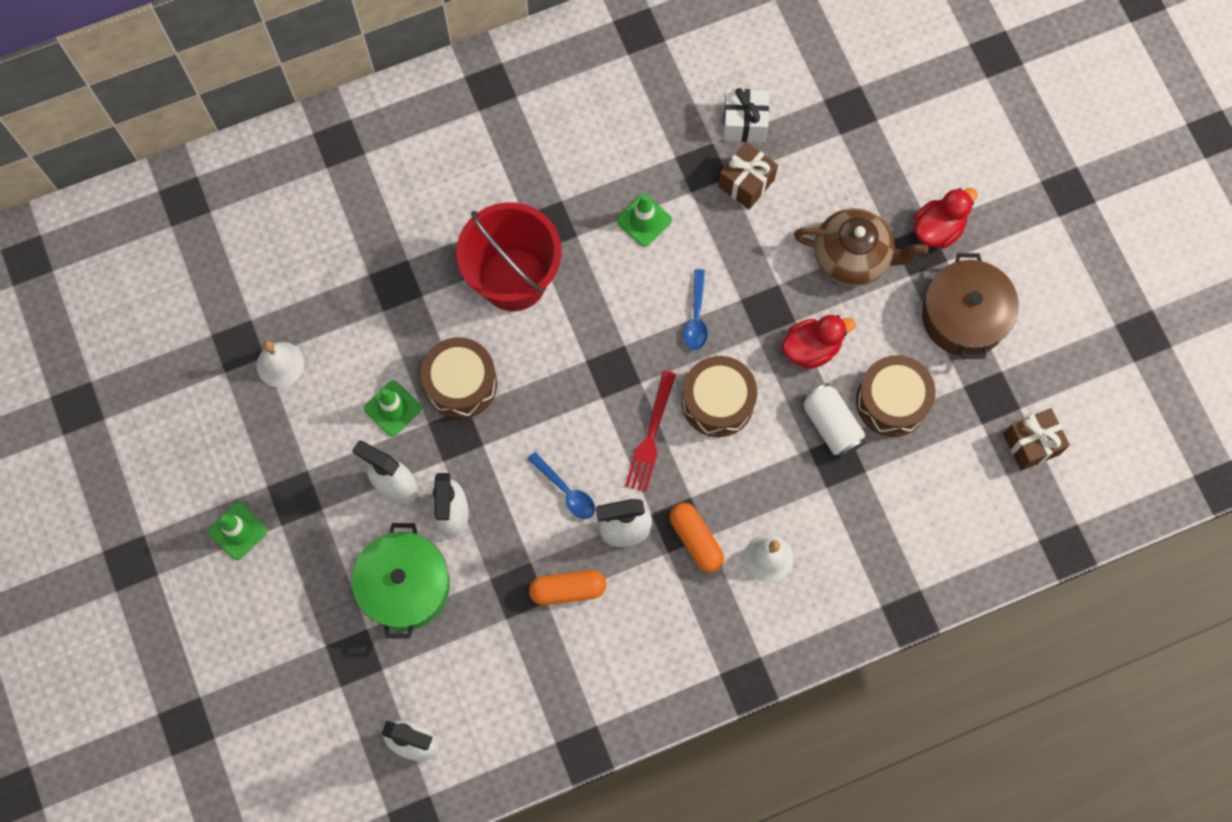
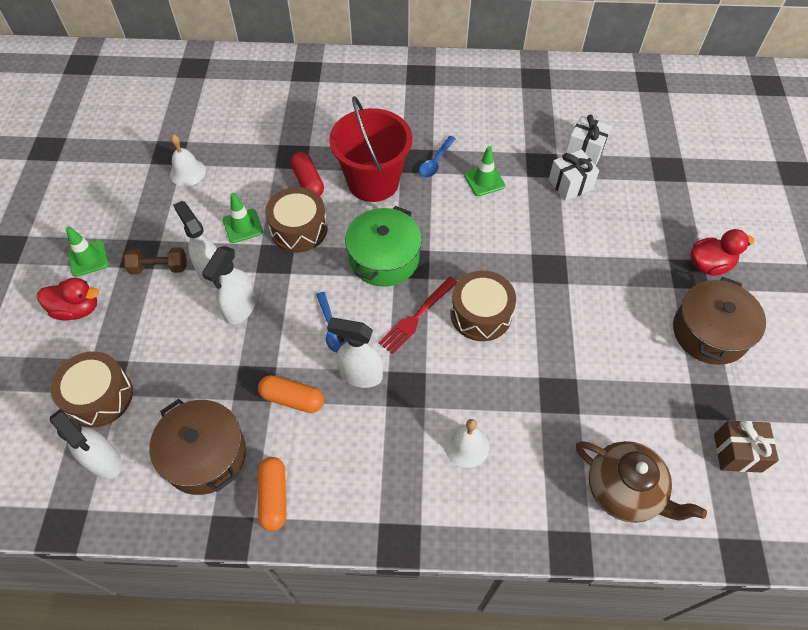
camera: 25 degrees right, 15 degrees down
green pot [352,523,450,639] -> green pot moved to [345,206,422,287]
orange capsule [670,503,724,572] -> orange capsule moved to [258,457,286,531]
blue spoon [684,269,708,350] -> blue spoon moved to [419,136,456,178]
brown gift [718,142,778,209] -> white gift [549,149,599,201]
red duck [782,315,856,369] -> red duck moved to [37,277,99,321]
brown teapot [794,208,929,286] -> brown teapot moved to [576,441,707,523]
white can [802,383,865,458] -> none
brown drum [856,355,936,437] -> brown drum moved to [51,351,133,428]
none -> brown dumbbell [124,247,187,274]
none -> brown pot [149,399,246,495]
none -> red capsule [291,152,324,196]

